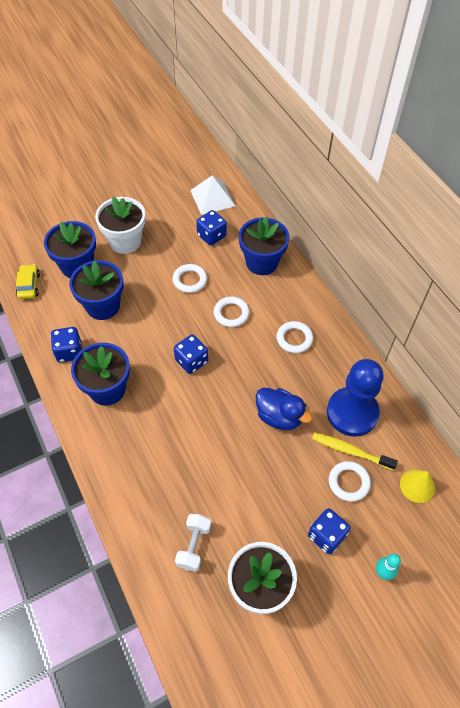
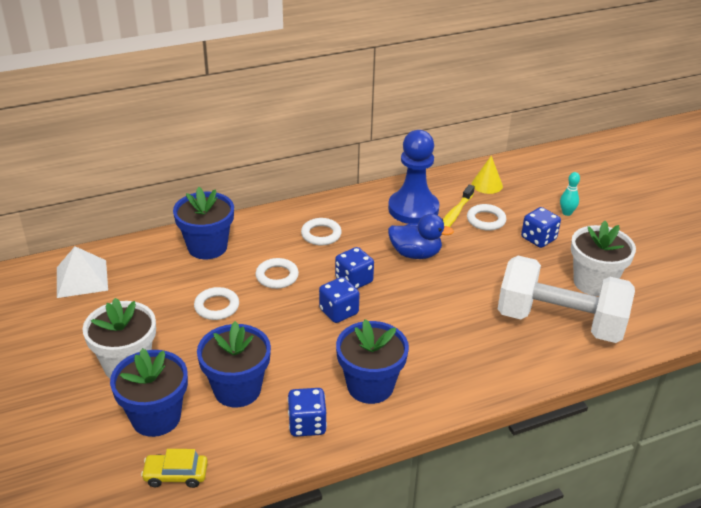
camera: 85 degrees left, 20 degrees down
white dumbbell [175,514,211,572] -> white dumbbell [498,256,635,343], size x2.36
blue dice [196,210,227,246] -> blue dice moved to [335,247,374,289]
blue duck [256,388,312,430] -> blue duck turned 60 degrees clockwise [388,214,454,259]

